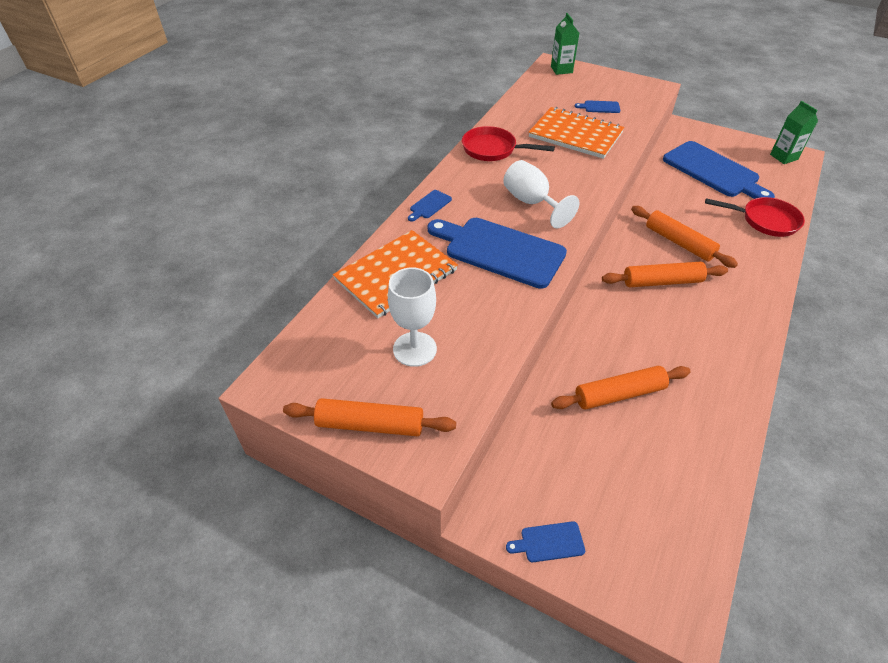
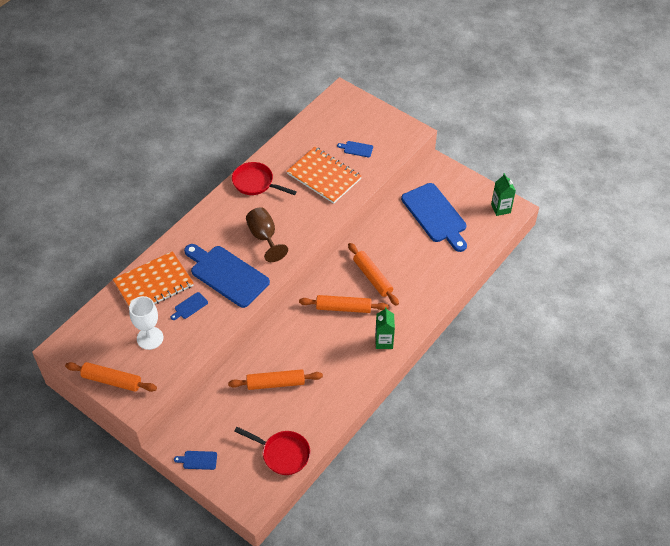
camera: 10 degrees right, 5 degrees up
blue cutting board [408,190,452,222] -> blue cutting board moved to [171,292,208,320]
white goblet [503,160,579,228] -> brown goblet [246,207,288,262]
green carton [551,13,579,75] -> green carton moved to [375,307,395,349]
red pan [705,197,805,237] -> red pan moved to [234,427,310,475]

